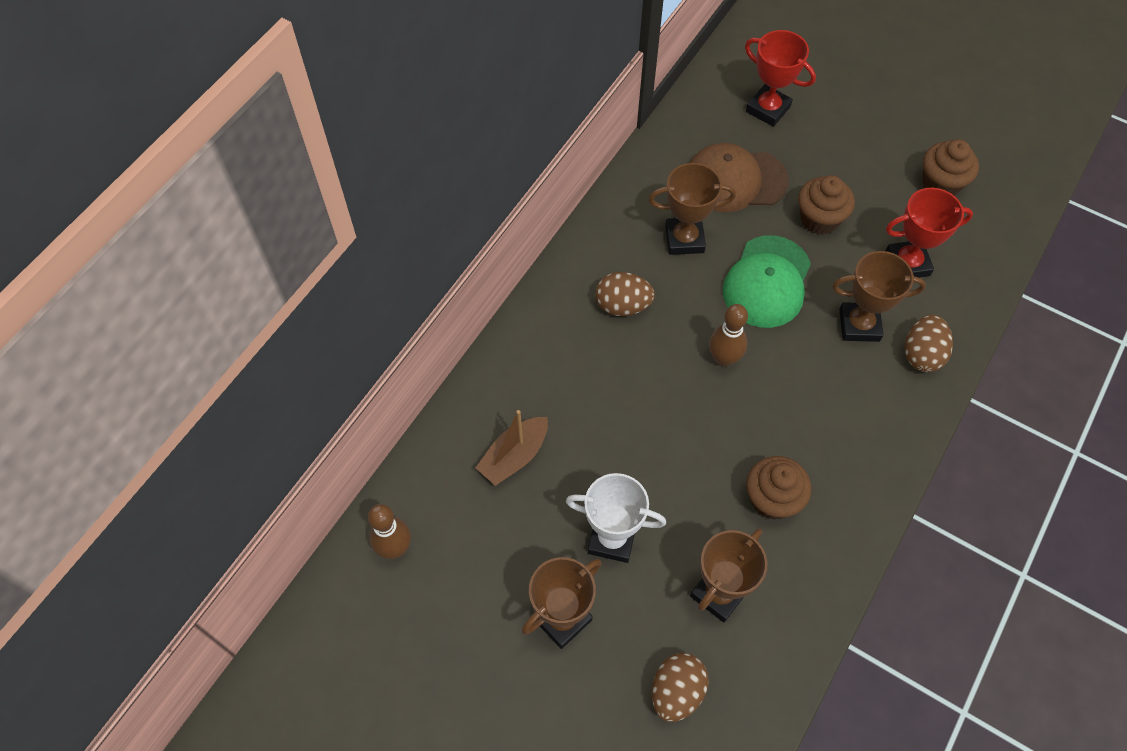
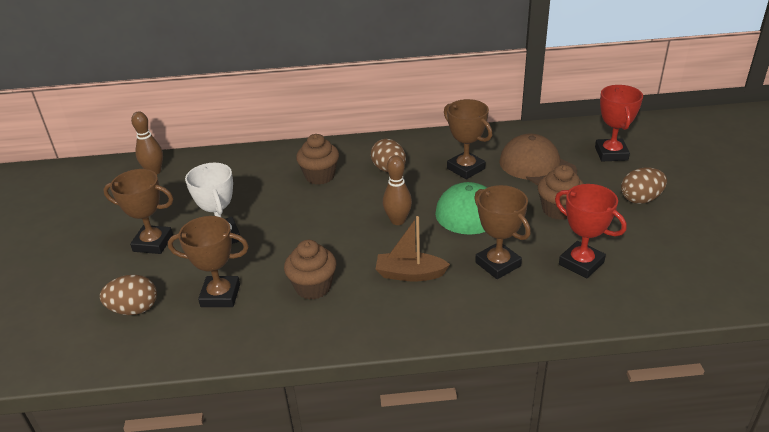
camera: 55 degrees right, 25 degrees down
brown boat [476,410,548,486] -> brown boat moved to [376,216,450,282]
brown egg [905,315,953,372] -> brown egg moved to [621,167,667,204]
brown cupcake [922,139,979,196] -> brown cupcake moved to [296,134,339,185]

